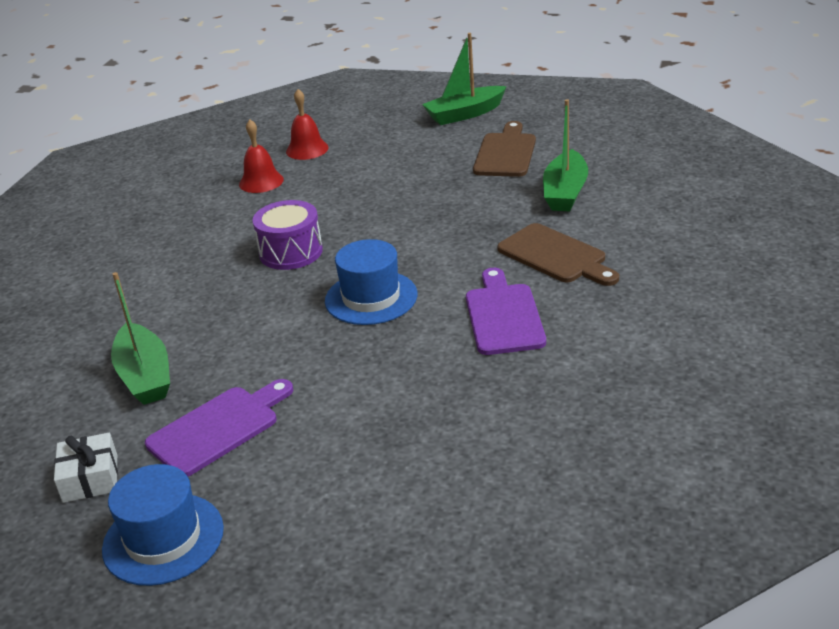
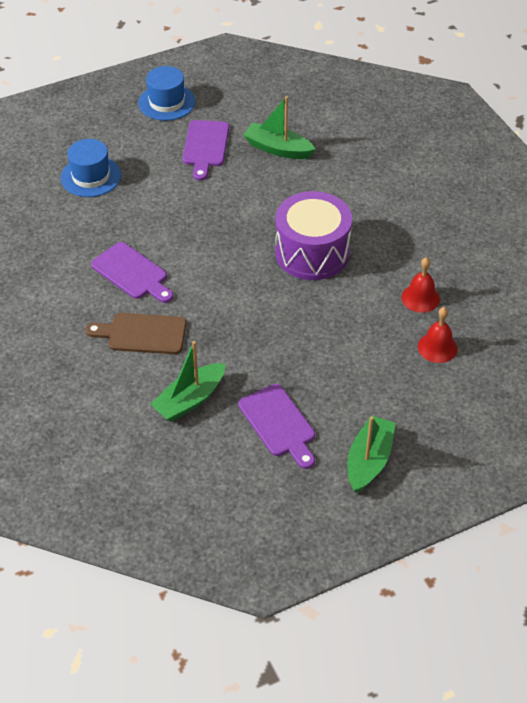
camera: 135 degrees right, 15 degrees up
white gift [54,432,118,503] -> none
purple drum [252,200,323,270] -> purple drum [275,191,352,280], size x1.58
blue hat [325,239,417,325] -> blue hat moved to [61,139,121,197]
brown cutting board [473,121,536,177] -> purple cutting board [238,384,315,469]
green boat [543,99,588,211] -> green boat turned 105 degrees counterclockwise [150,341,226,422]

